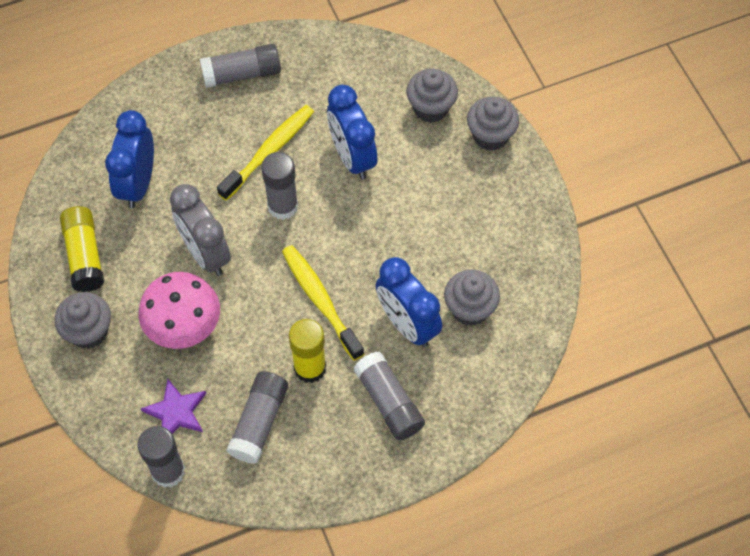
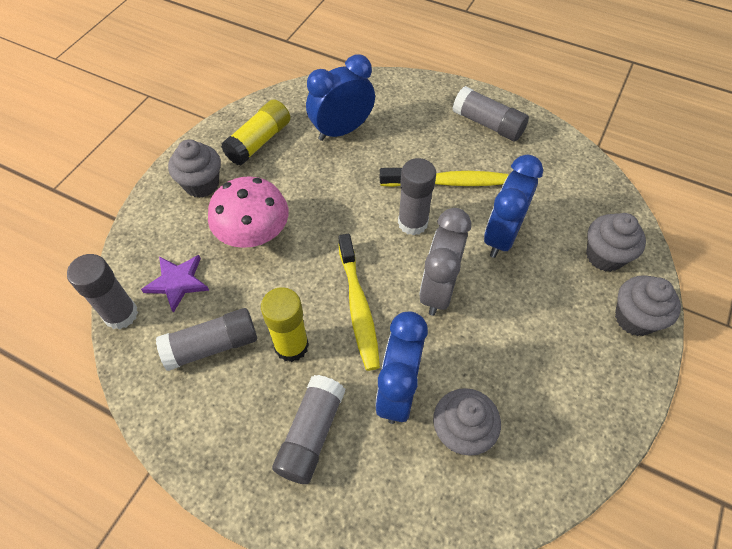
camera: 50 degrees right, 5 degrees down
grey clock [170,184,231,276] -> grey clock moved to [419,208,471,316]
yellow toothbrush [282,245,364,361] -> yellow toothbrush turned 150 degrees clockwise [338,234,380,371]

